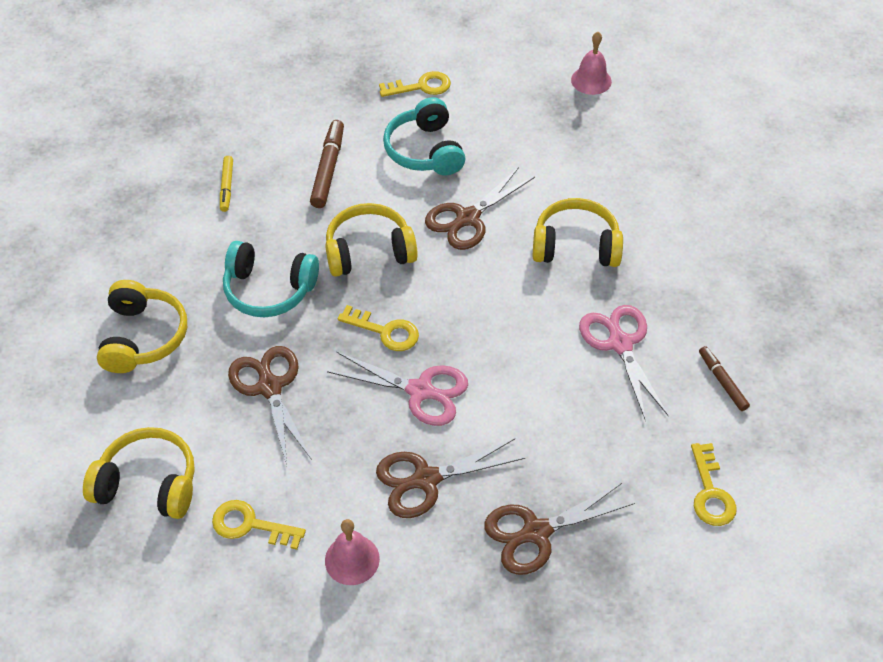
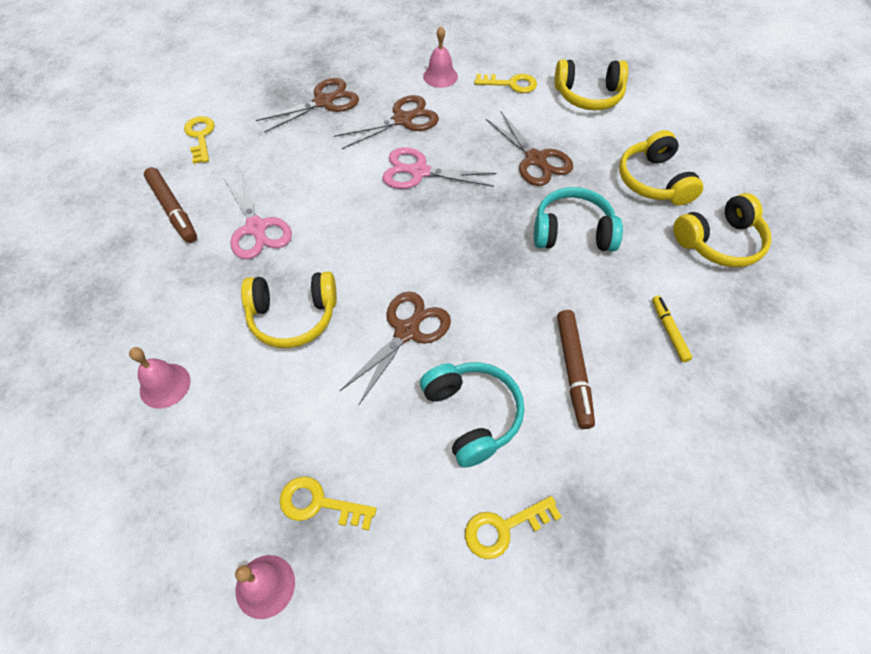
camera: 170 degrees right, 5 degrees up
yellow headphones [325,203,418,277] -> yellow headphones moved to [673,193,771,267]
yellow key [338,305,419,351] -> yellow key moved to [280,476,377,531]
brown marker [699,346,750,411] -> brown marker [144,167,197,243], size x1.62
none -> pink bell [129,347,190,409]

